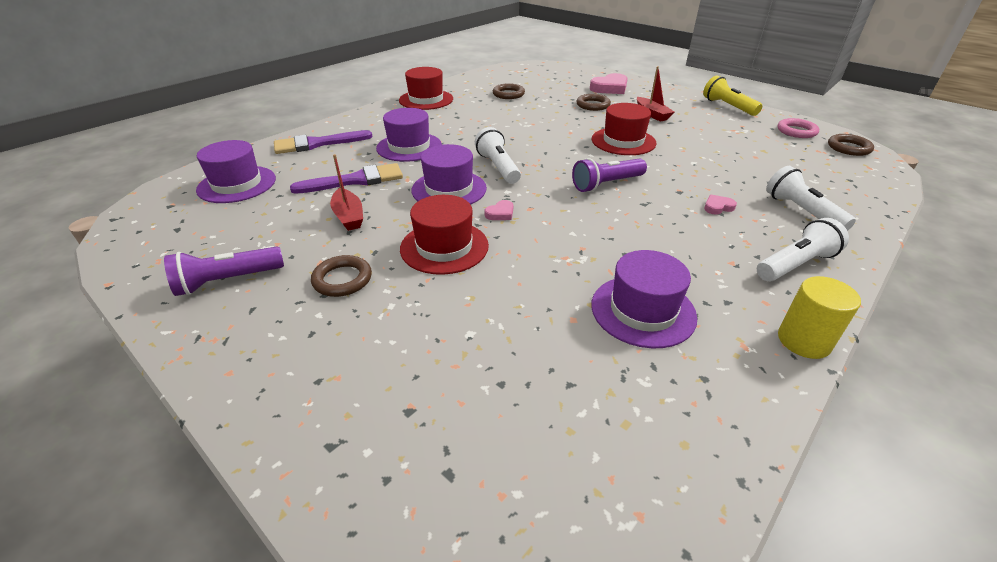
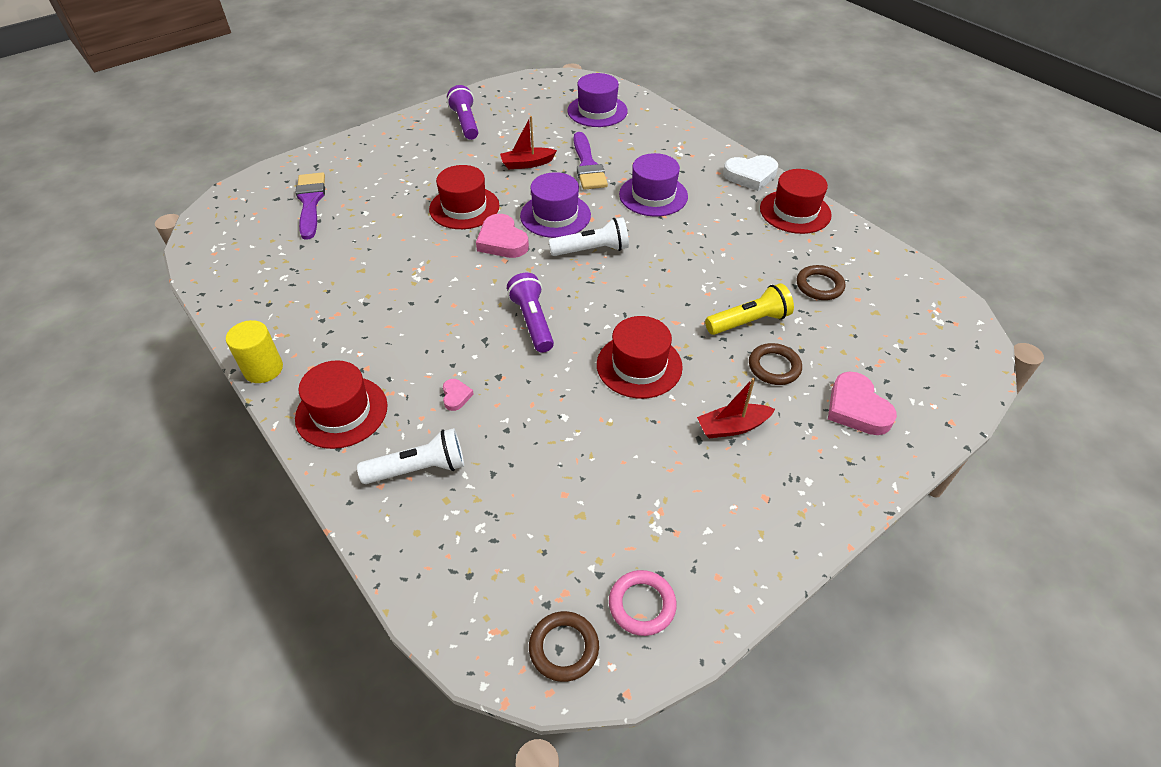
camera: 100 degrees right, 10 degrees up
purple brush [274,130,373,154] -> purple brush moved to [296,172,325,240]
brown ring [311,255,372,297] -> none
pink heart [485,200,513,220] -> pink heart [476,214,529,258], size x1.99
purple hat [591,250,697,348] -> none
yellow flashlight [703,75,762,116] -> yellow flashlight moved to [705,283,794,335]
white flashlight [757,218,849,281] -> red hat [295,360,388,449]
none -> white heart [723,155,778,191]

